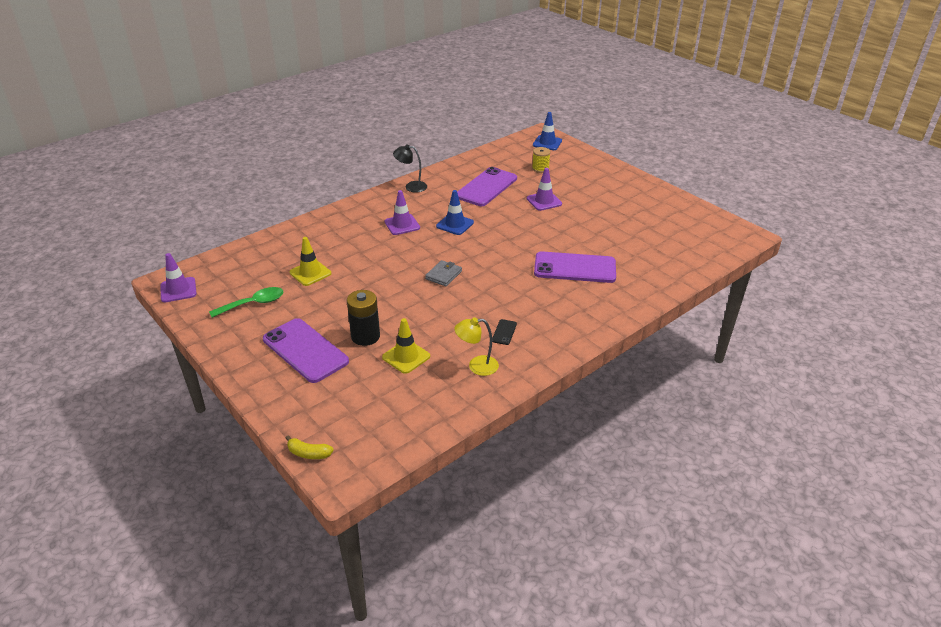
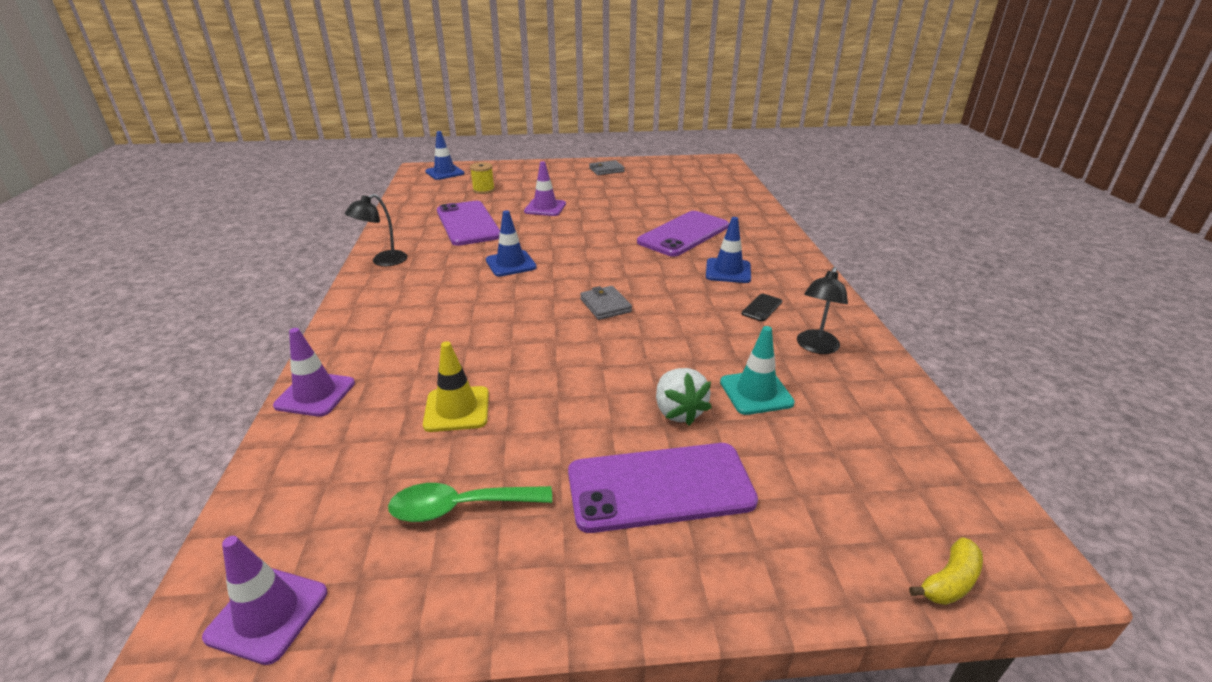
camera: 55 degrees left, 5 degrees down
green spoon [209,287,283,318] -> green spoon turned 105 degrees counterclockwise [388,483,552,522]
black battery [347,290,380,346] -> white strawberry [656,368,712,426]
yellow traffic cone [382,318,430,374] -> turquoise traffic cone [720,326,795,415]
purple traffic cone [385,190,420,235] -> purple traffic cone moved to [273,328,355,417]
yellow lamp [454,317,499,376] -> black lamp [797,267,848,354]
black phone [492,319,517,345] -> black phone turned 75 degrees clockwise [742,294,782,322]
none -> grey wallet [589,160,625,175]
none -> blue traffic cone [706,217,751,283]

